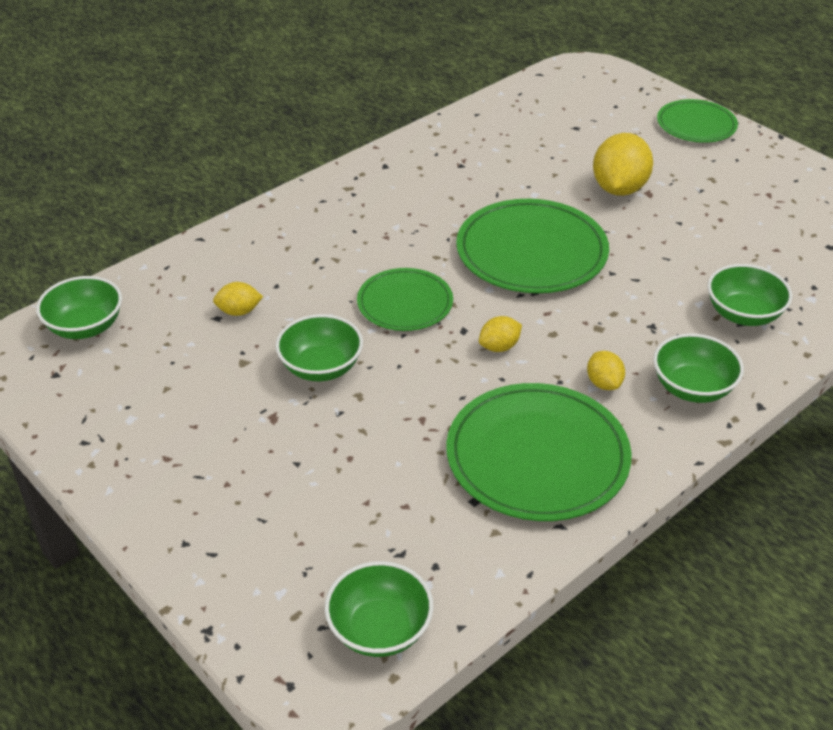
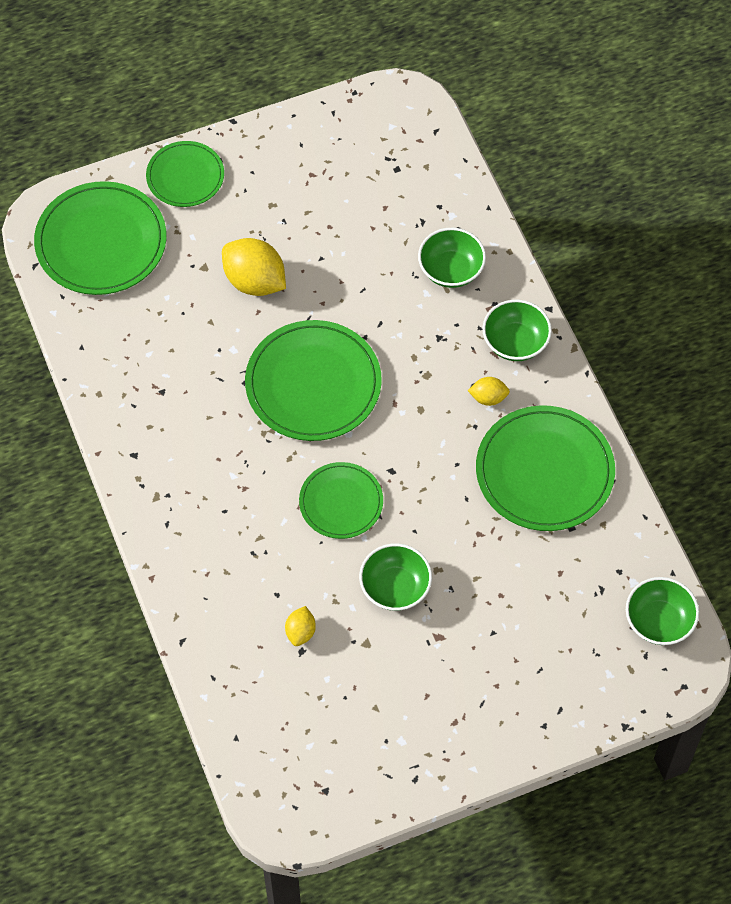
camera: 70 degrees left, 20 degrees up
green bowl [36,276,122,339] -> none
yellow lemon [479,316,522,352] -> none
none -> green plate [34,181,167,295]

